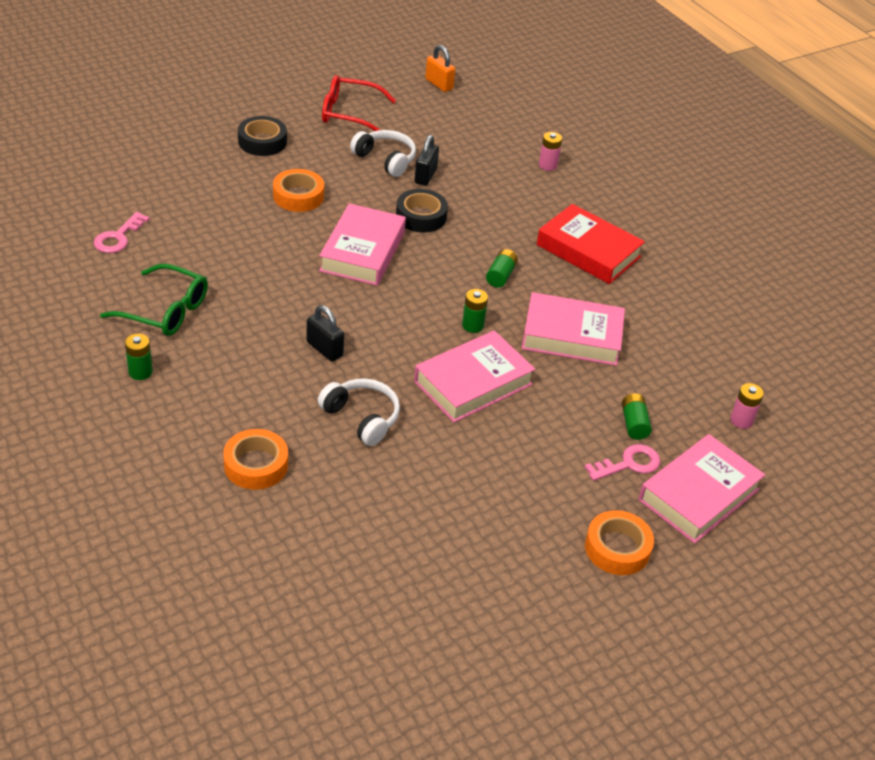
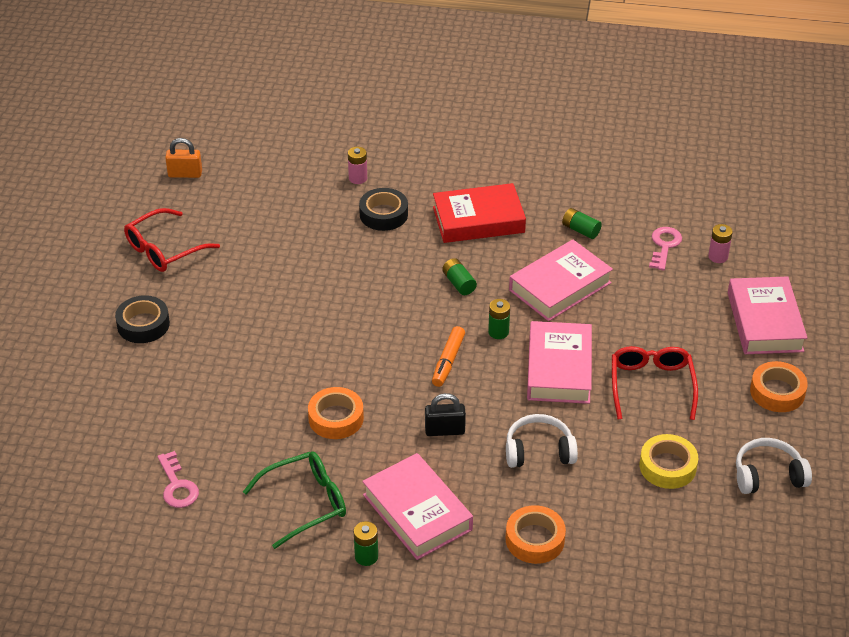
camera: 45 degrees left, 0 degrees up
orange tape [273,169,324,212] -> orange tape moved to [308,387,364,439]
pink book [319,203,406,286] -> pink book moved to [362,453,473,560]
white headphones [350,130,416,177] -> white headphones moved to [736,438,812,494]
black tape [396,189,448,233] -> black tape moved to [359,188,408,231]
black padlock [415,135,439,186] -> none
pink key [585,444,661,481] -> pink key moved to [649,227,682,270]
green battery [622,393,652,440] -> green battery moved to [562,208,602,239]
none -> orange marker [432,326,465,387]
none -> red glasses [612,346,698,420]
none -> yellow tape [640,434,698,489]

